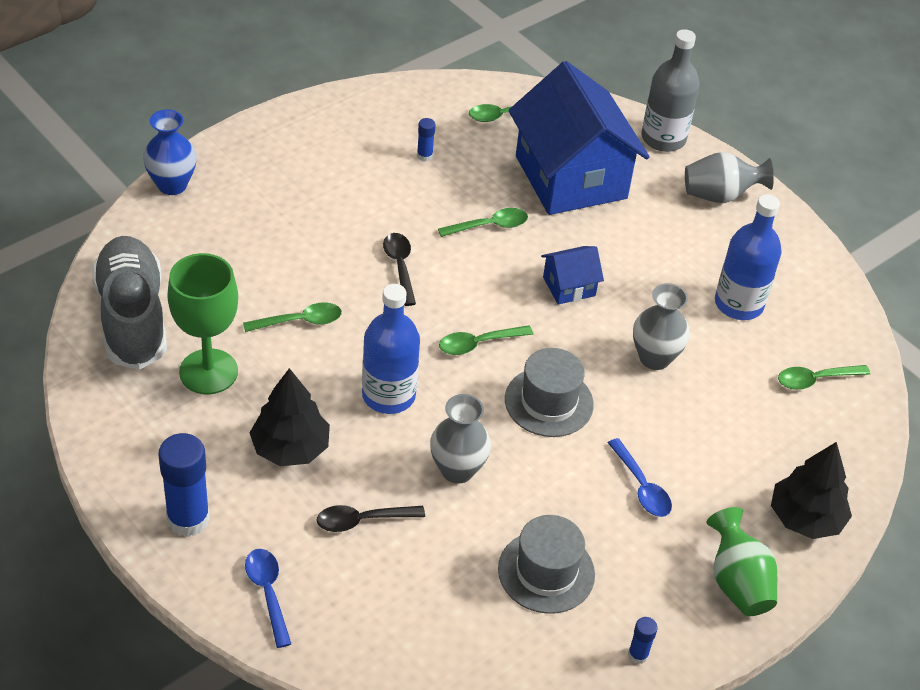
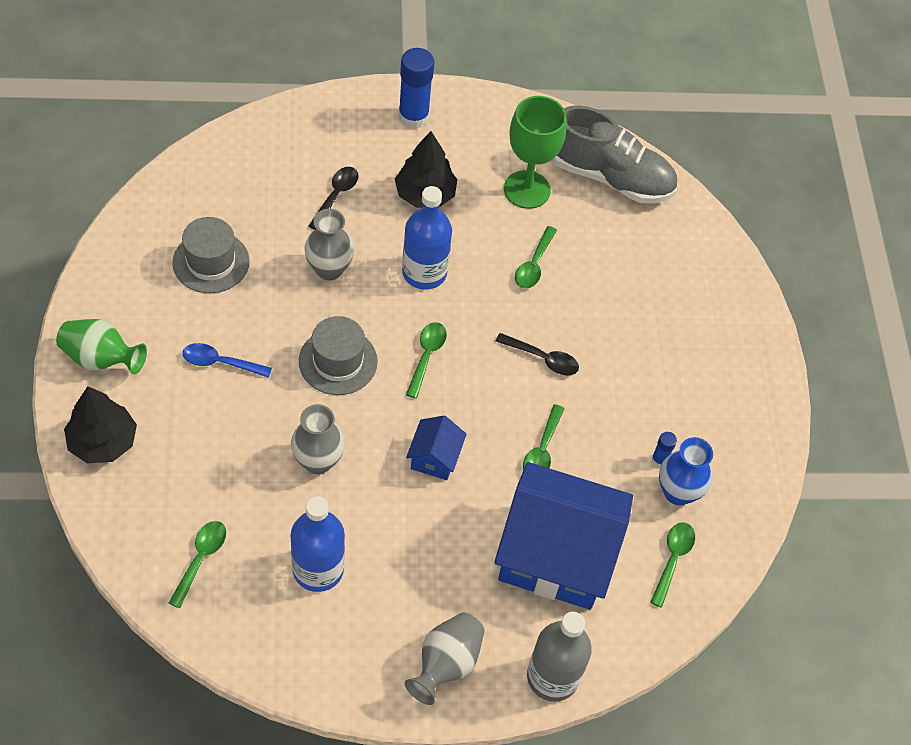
camera: 125 degrees right, 10 degrees up
blue vase [143,109,197,195] -> blue vase moved to [659,437,713,505]
blue spoon [245,549,291,648] -> none
blue glue stick [628,617,658,664] -> none

